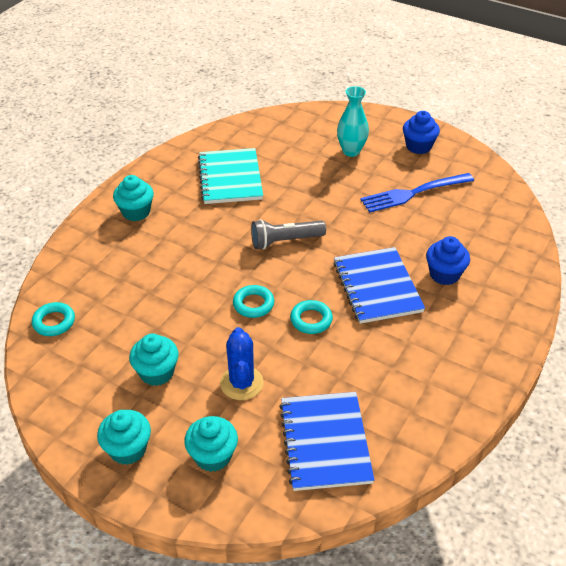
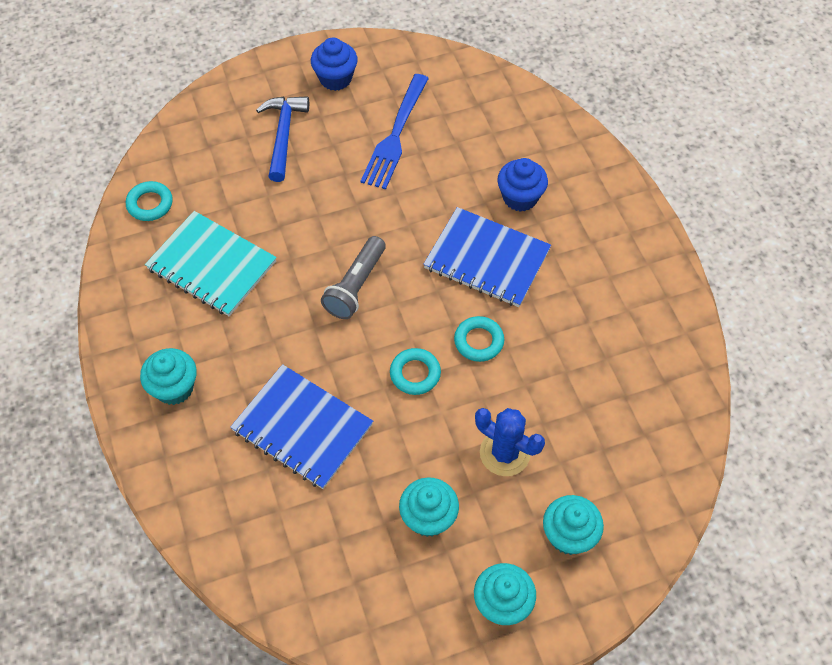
camera: 50 degrees left, 15 degrees up
turquoise ring [32,302,75,336] -> turquoise ring moved to [126,181,173,221]
blue notebook [279,392,374,491] -> blue notebook moved to [230,364,373,489]
turquoise vase [337,86,369,157] -> blue hammer [256,96,309,182]

